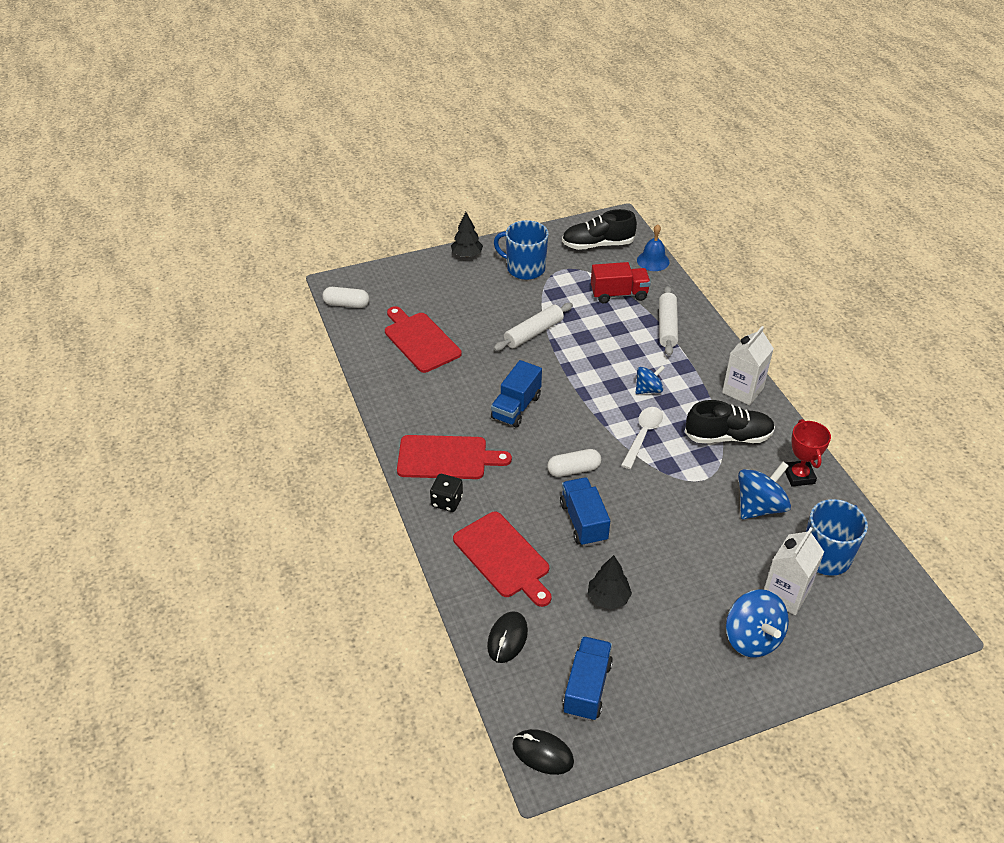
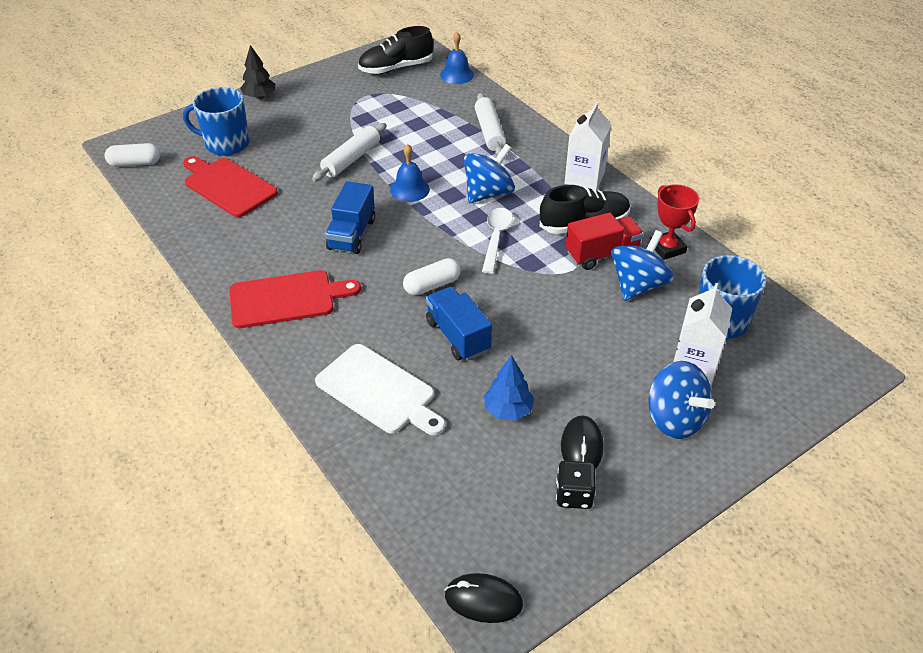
camera: 15 degrees left, 0 degrees up
black dice [430,474,463,512] -> black dice moved to [556,461,596,509]
red cutting board [453,512,552,607] -> white cutting board [315,344,445,435]
black mouse [487,611,528,663] -> black mouse moved to [561,415,604,469]
blue mug [494,220,548,280] -> blue mug moved to [183,87,249,156]
blue truck [562,636,613,721] -> none
black tree [588,555,632,609] -> blue tree [484,355,534,420]
red truck [591,262,651,303] -> red truck moved to [566,213,644,270]
blue spinning top [635,365,665,394] -> blue spinning top [464,144,515,203], size x1.62
none -> blue bell [390,144,430,202]

